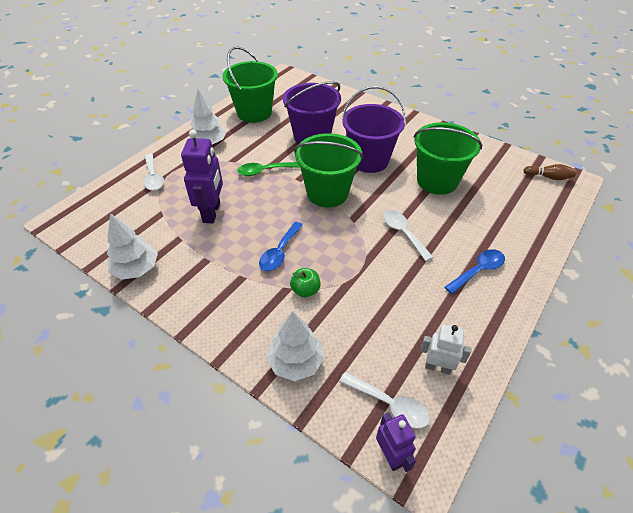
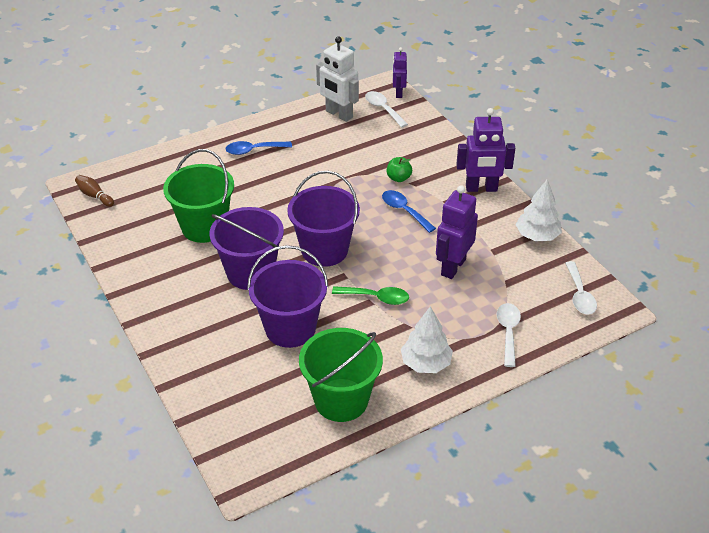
camera: 155 degrees left, 5 degrees down
blue spoon [259,222,303,271] -> blue spoon turned 90 degrees counterclockwise [382,190,436,233]
white tree [266,311,324,381] -> none
green bucket [294,133,363,207] -> purple bucket [287,171,360,267]
white spoon [383,210,433,261] -> white spoon moved to [565,261,597,315]
white robot [420,325,471,375] -> white robot [316,36,359,122], size x1.64
none -> purple robot [456,108,515,192]

